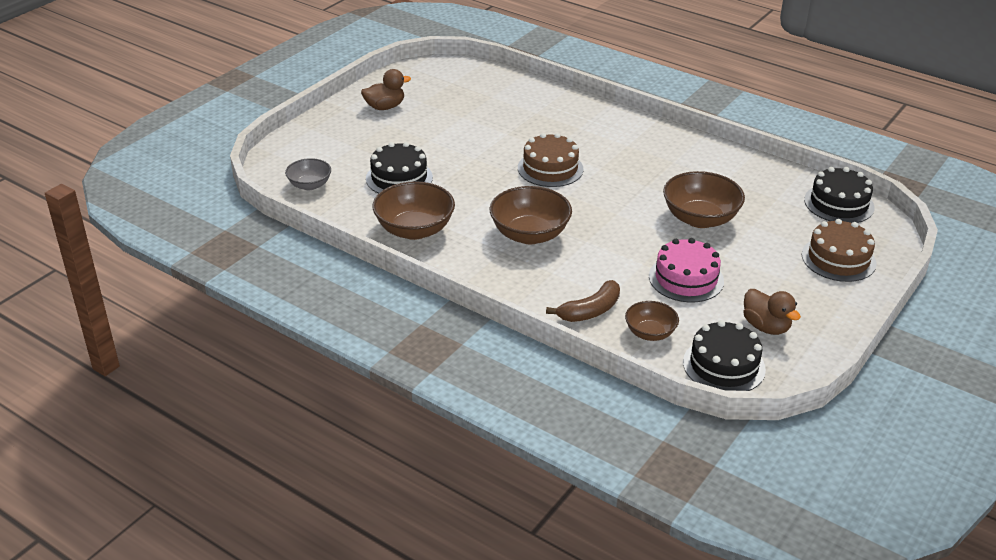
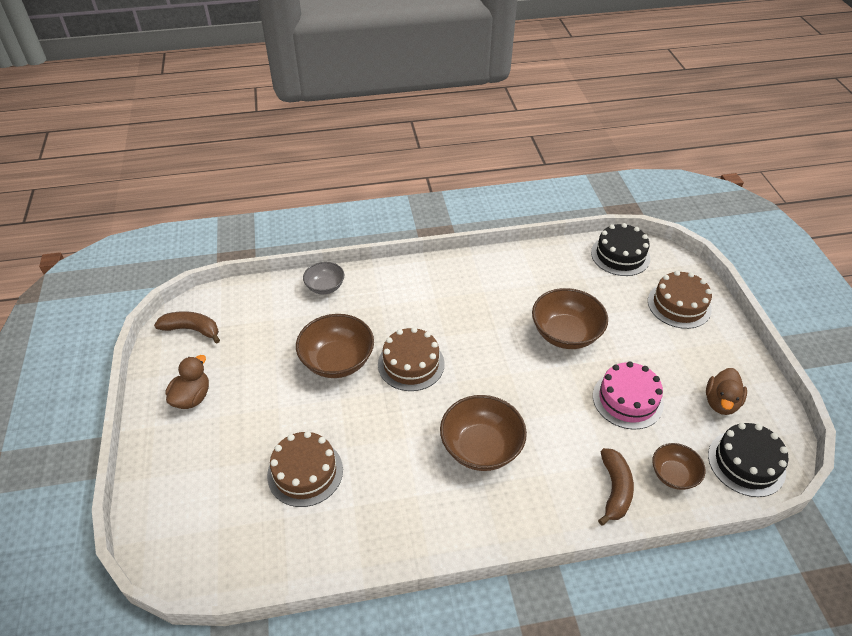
camera: 45 degrees left, 10 degrees up
grey bowl [285,158,331,190] -> grey bowl moved to [303,262,344,294]
black cake [366,142,433,194] -> brown cake [267,431,343,507]
brown bowl [373,181,455,240] -> brown bowl moved to [296,314,374,378]
brown duck [743,289,801,335] -> brown duck turned 105 degrees clockwise [706,368,747,415]
none -> brown banana [154,311,220,344]

